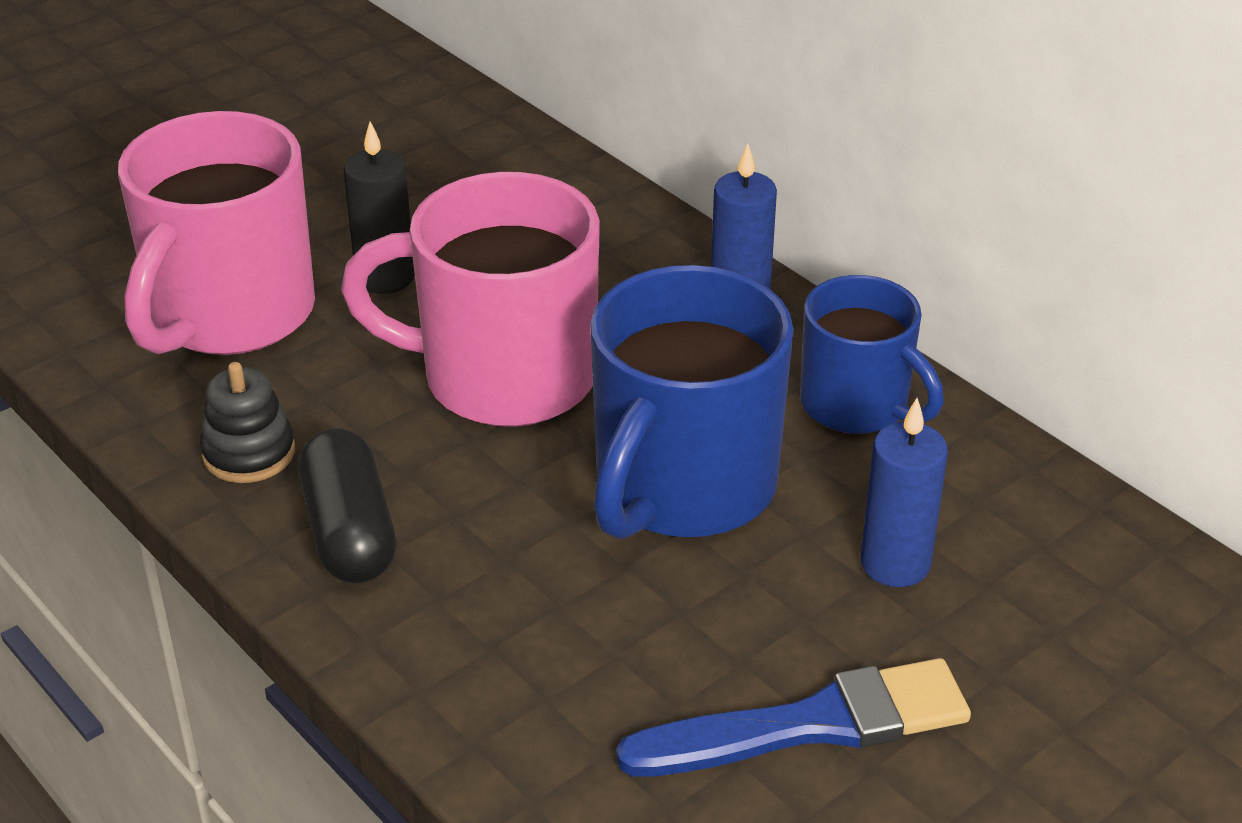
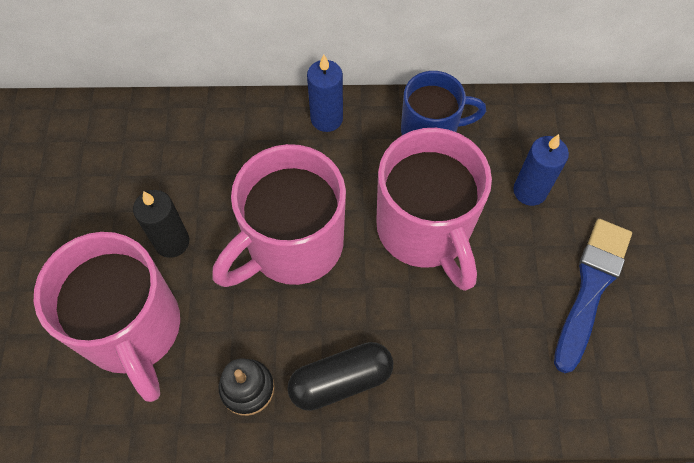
camera: 50 degrees left, 25 degrees up
black capsule [298,428,396,583] -> black capsule turned 45 degrees counterclockwise [287,342,394,411]
blue mug [590,265,794,539] -> pink mug [376,128,492,291]

